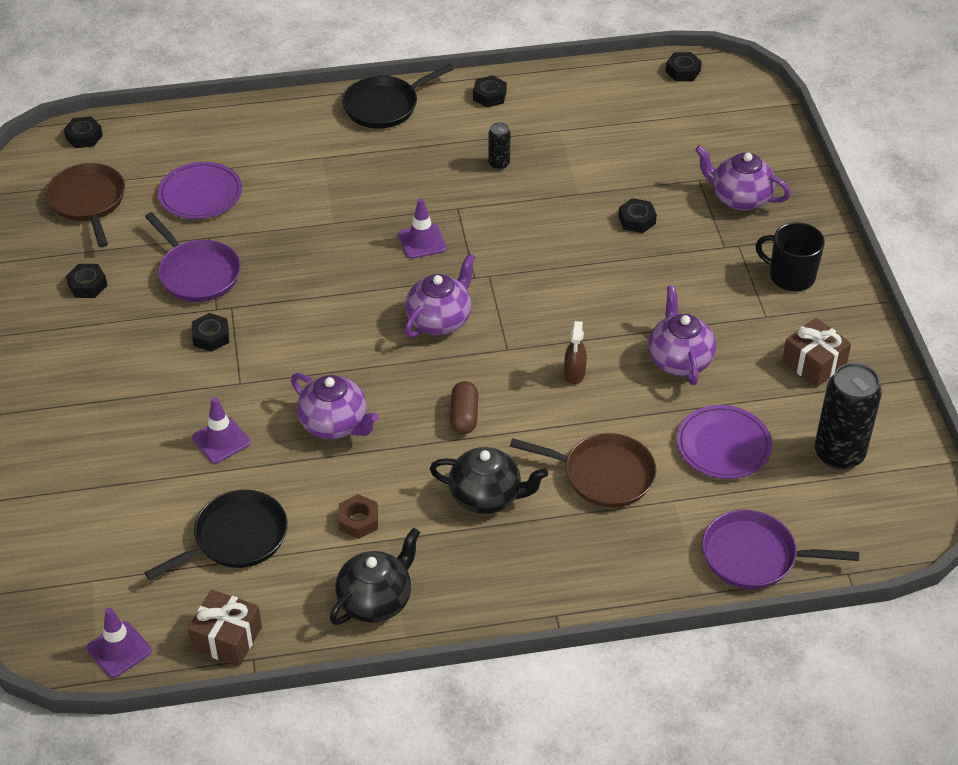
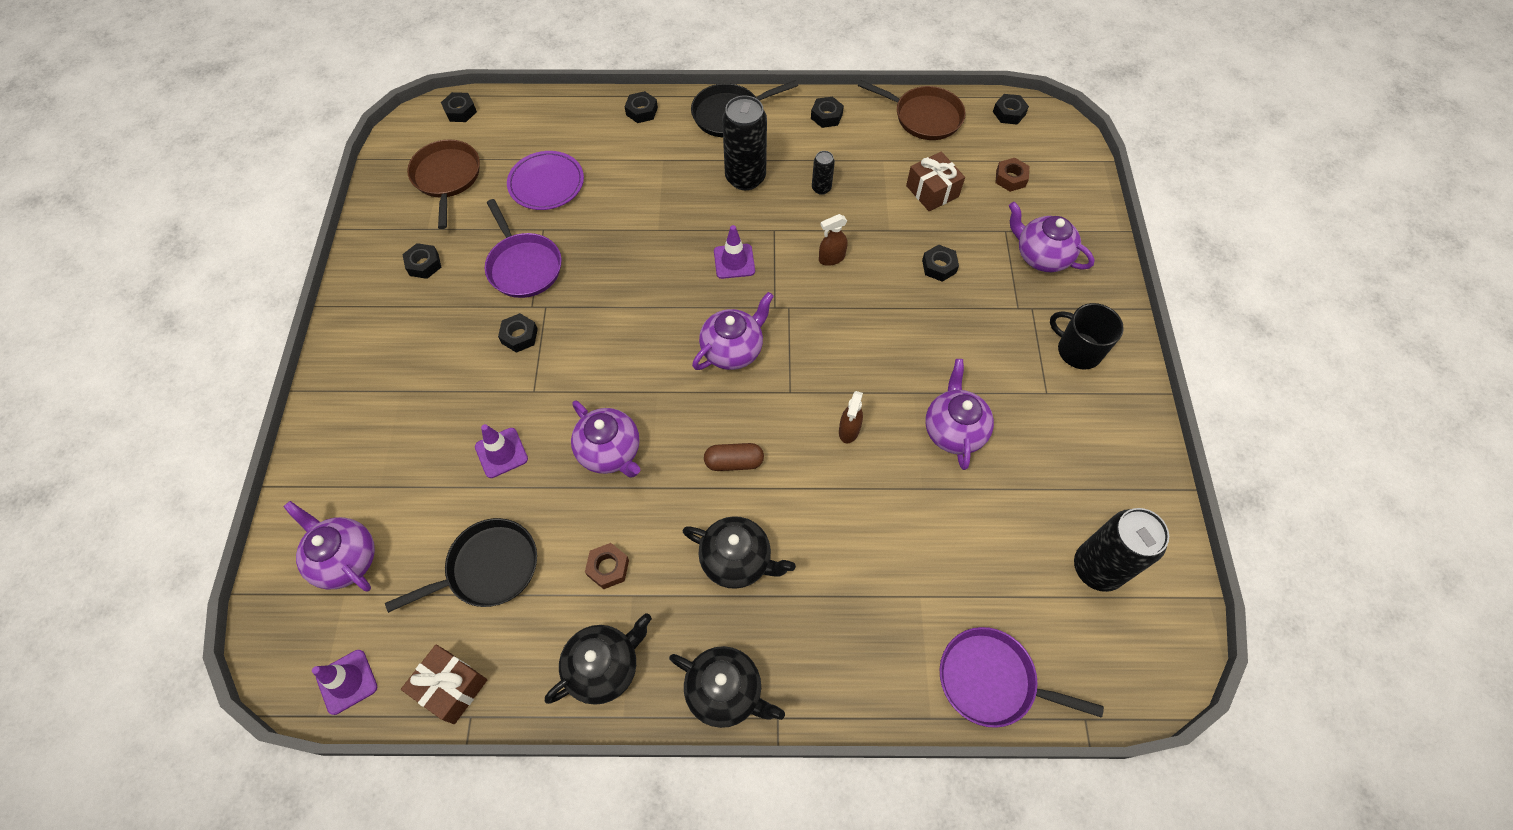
camera: 10 degrees right, 15 degrees up
brown capsule [450,381,478,434] -> brown capsule turned 75 degrees clockwise [704,443,764,471]
brown pan [510,433,656,508] -> brown pan moved to [858,80,966,140]
purple plate [676,405,772,479] -> none
brown gift [782,318,851,387] -> brown gift moved to [906,152,965,212]
none -> purple teapot [283,501,375,592]
none -> black nut [625,91,658,123]
none -> black teapot [669,646,785,728]
none -> black can [722,95,767,190]
none -> brown spray bottle [819,214,848,266]
none -> brown nut [995,158,1029,192]

